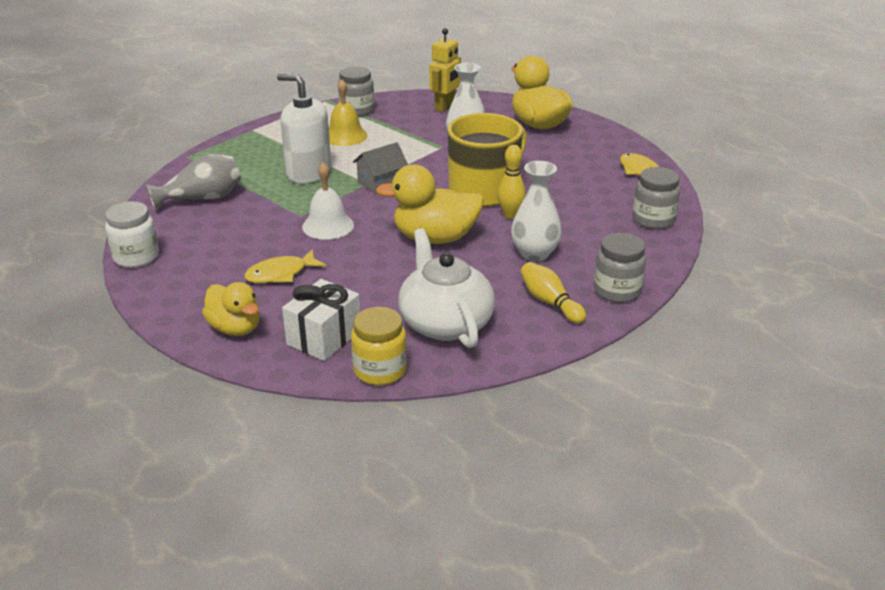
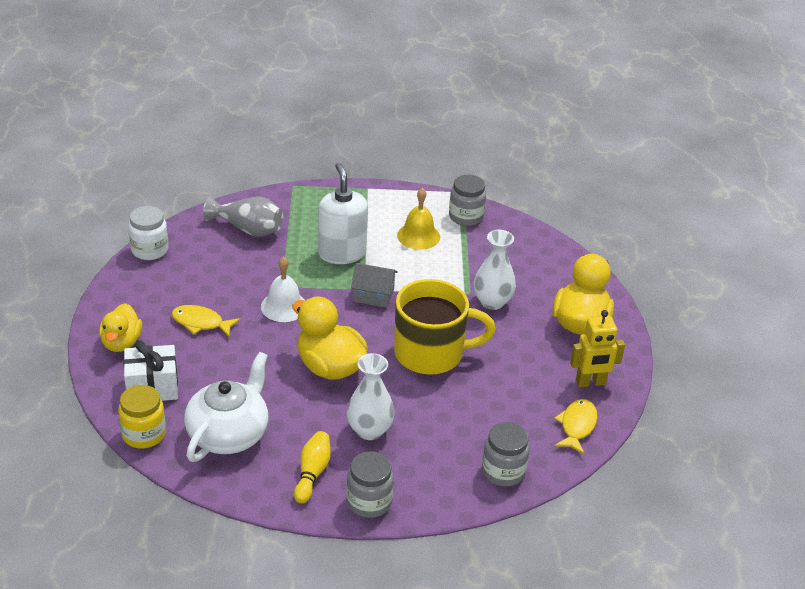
camera: 45 degrees right, 5 degrees up
yellow robot [430,28,461,112] -> yellow robot moved to [570,310,625,387]
yellow bowling pin [497,145,526,219] -> none

